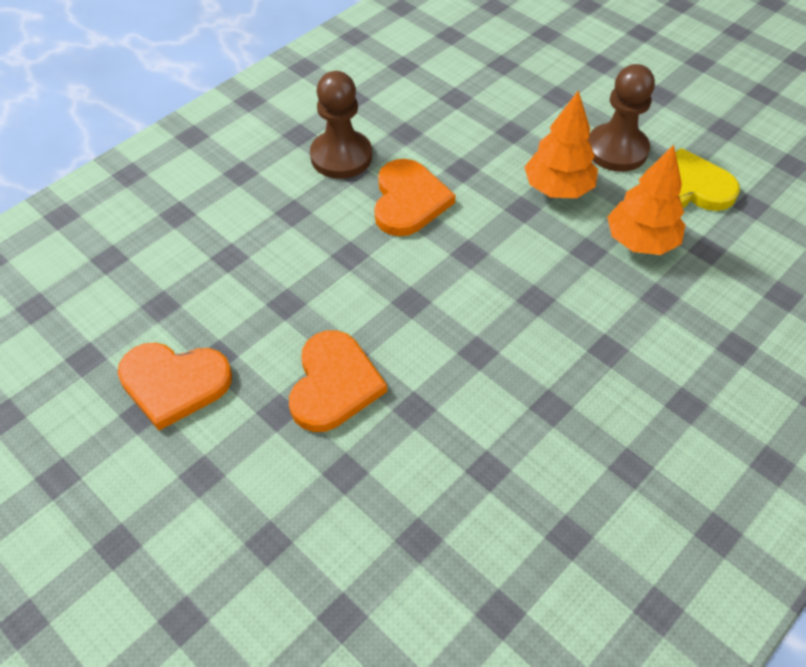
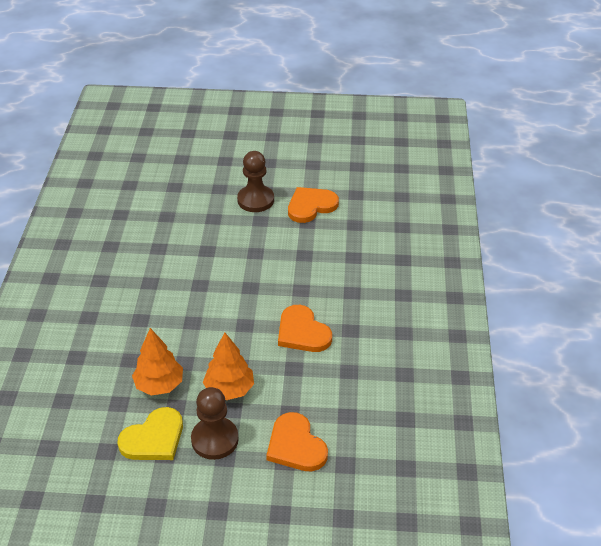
camera: 140 degrees right, 10 degrees down
orange heart [289,330,387,432] -> orange heart moved to [266,412,328,471]
brown pawn [310,71,372,179] -> brown pawn moved to [237,151,274,212]

